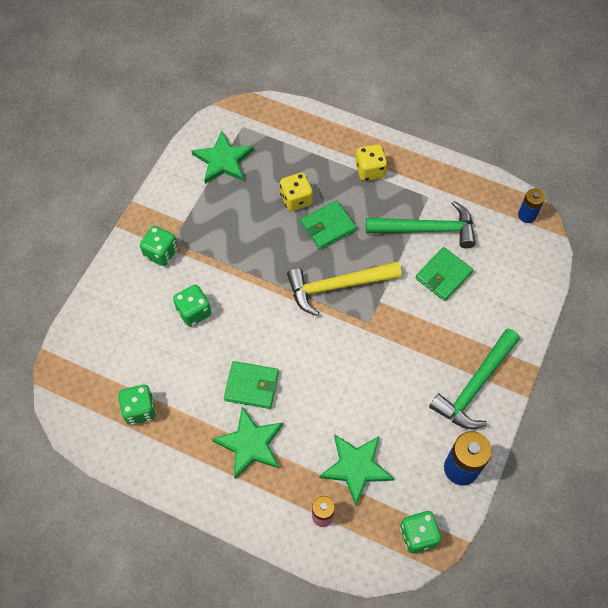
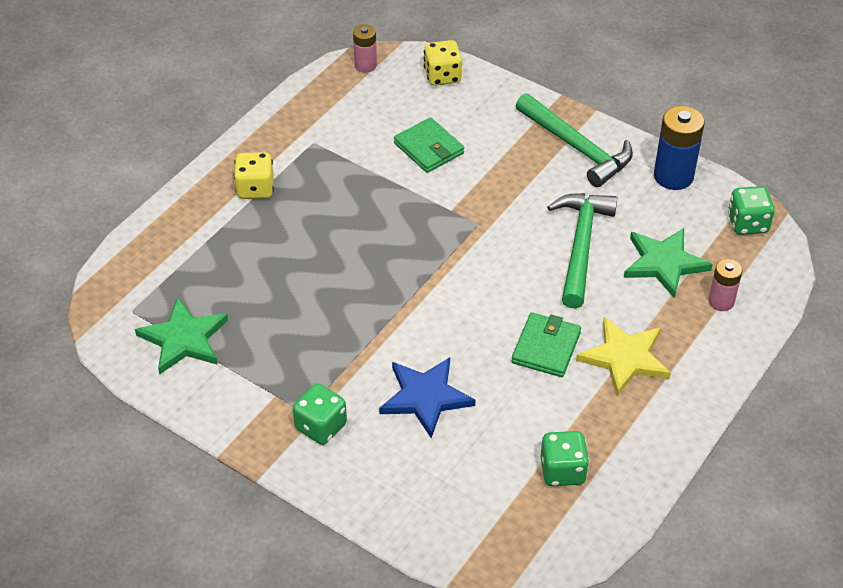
camera: 80 degrees left, 15 degrees down
green dice [173,285,211,327] -> blue star [379,357,475,438]
green star [212,407,283,479] -> yellow star [576,317,671,396]
yellow dice [280,173,313,211] -> yellow dice moved to [424,40,462,86]
yellow hammer [287,262,402,316] -> none
green wallet [301,200,356,249] -> none
green hammer [366,201,476,248] -> green hammer moved to [547,193,617,309]
blue battery [518,188,545,223] -> pink battery [353,25,377,73]

